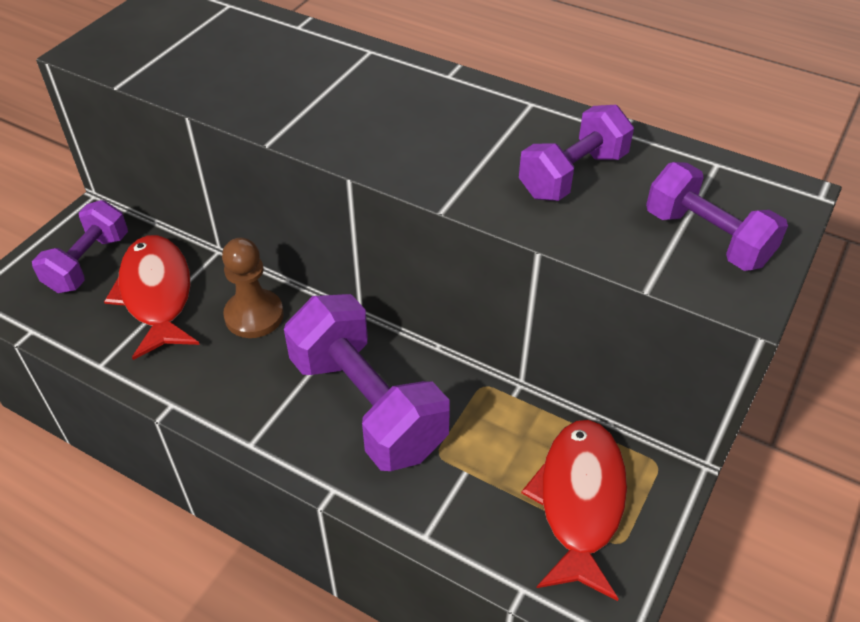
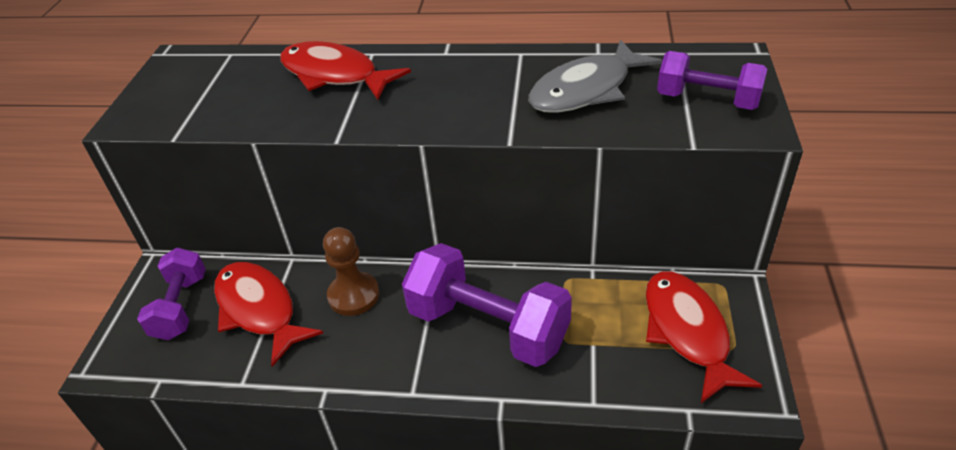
camera: 20 degrees left, 5 degrees down
purple dumbbell [519,105,634,201] -> grey fish [529,40,663,113]
none -> red fish [280,41,411,100]

